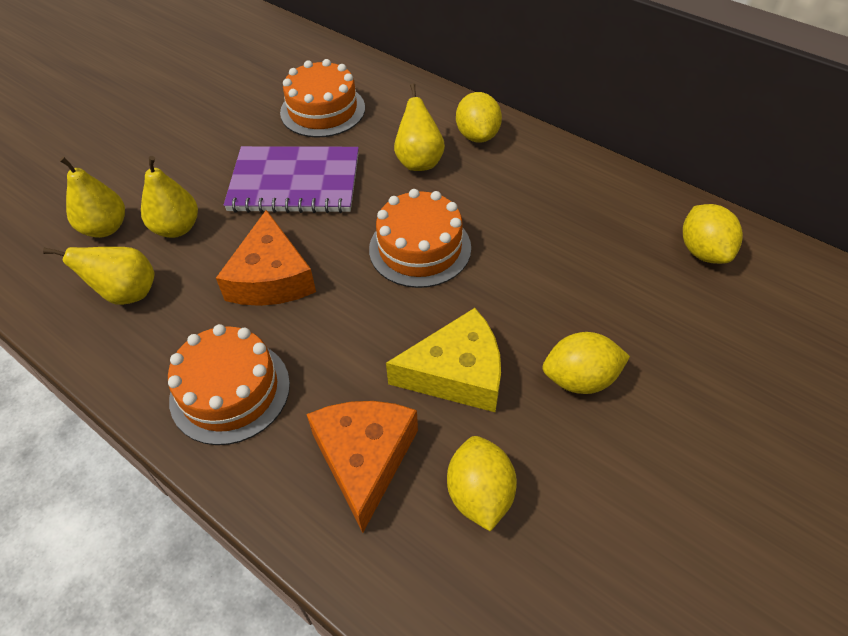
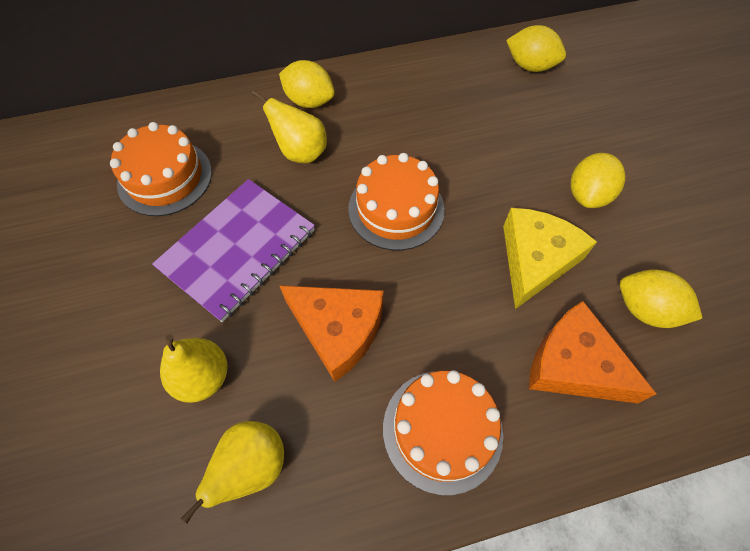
camera: 55 degrees left, 10 degrees up
yellow pear [59,157,125,238] -> none

